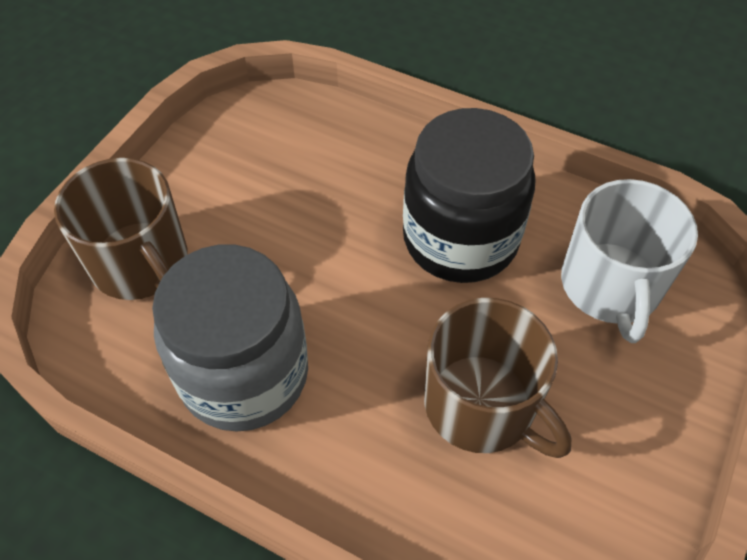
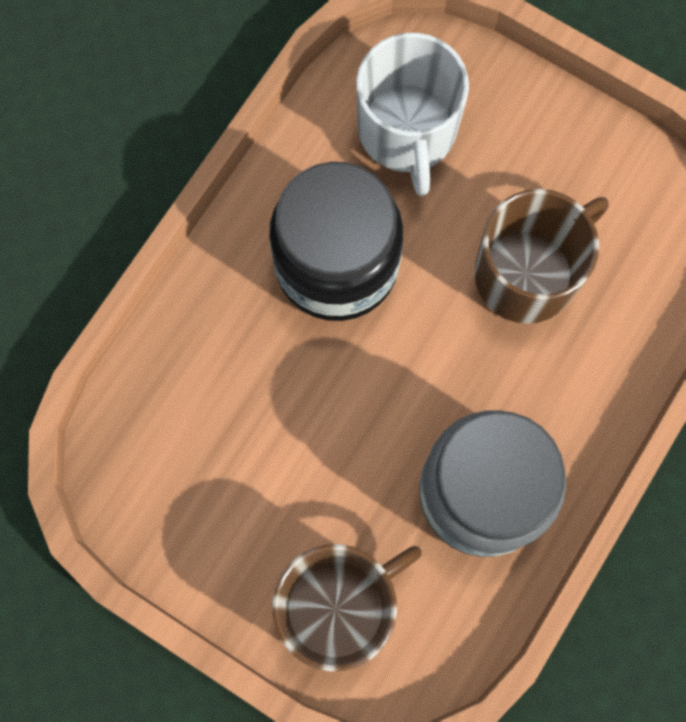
camera: 85 degrees left, 20 degrees up
white mug [561,179,698,343] -> white mug turned 75 degrees clockwise [356,33,469,196]

